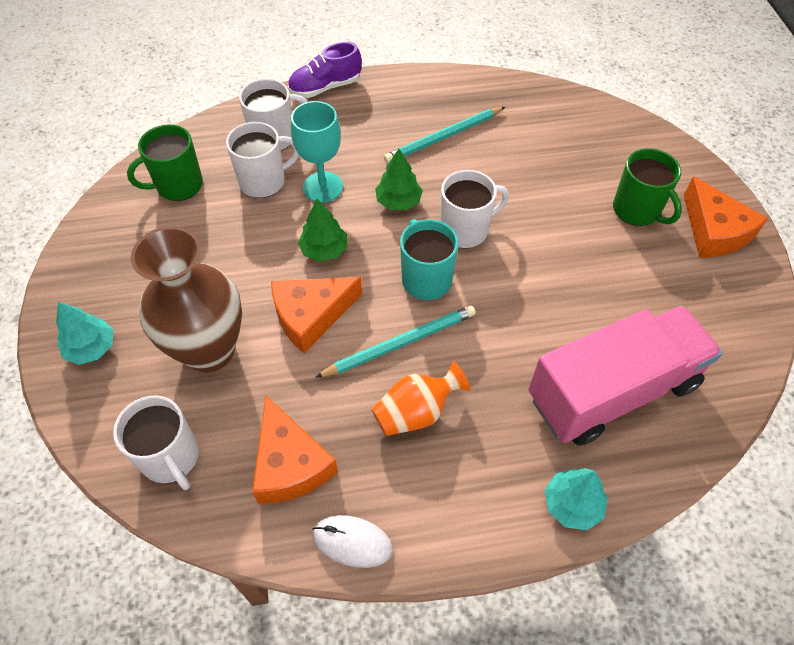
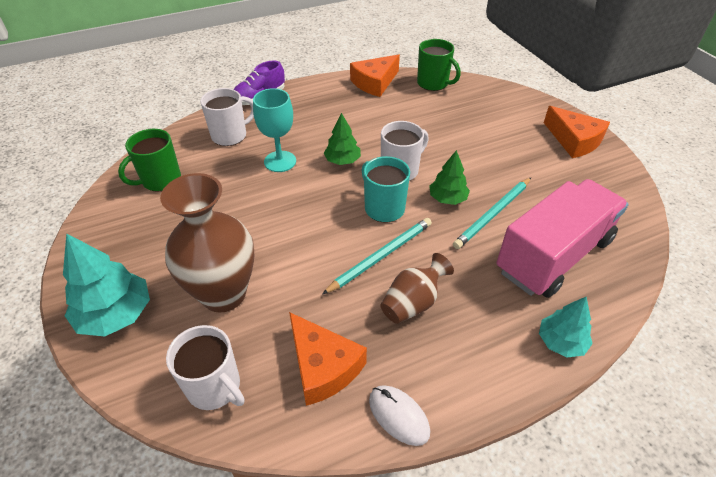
camera: 15 degrees left, 10 degrees down
turquoise tree [56,302,114,365] -> turquoise tree [63,233,150,337], size x1.60
white mug [226,122,299,198] -> none
orange cheese [271,277,362,353] -> orange cheese moved to [350,54,400,97]
green tree [298,199,347,262] -> green tree moved to [429,150,470,205]
white mouse [313,515,393,568] -> white mouse turned 45 degrees clockwise [369,385,430,446]
orange vase [372,361,470,436] -> brown vase [380,253,454,324]
turquoise pencil [384,107,505,163] -> turquoise pencil moved to [453,178,531,249]
green mug [613,148,682,226] -> green mug moved to [417,39,461,91]

